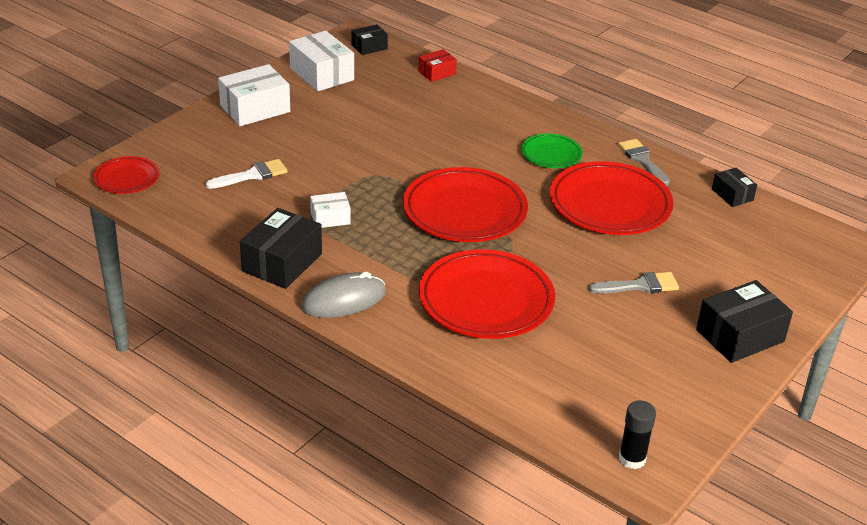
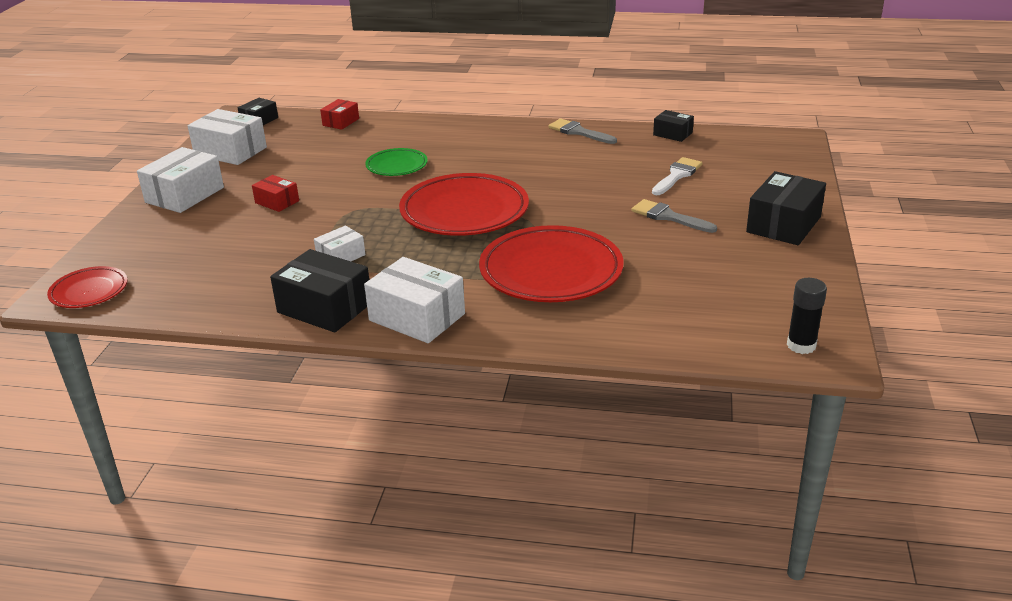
camera: 25 degrees left, 5 degrees down
white brush [206,159,288,189] -> white brush moved to [652,157,702,195]
black box [240,208,322,289] -> black box turned 60 degrees counterclockwise [270,249,369,333]
grey mouse [301,272,386,318] -> white box [364,257,465,343]
green plate [521,133,583,168] -> green plate moved to [365,148,428,176]
red plate [550,161,674,235] -> none
grey brush [588,272,679,294] -> grey brush turned 105 degrees counterclockwise [632,199,717,233]
none -> red box [252,175,299,212]

